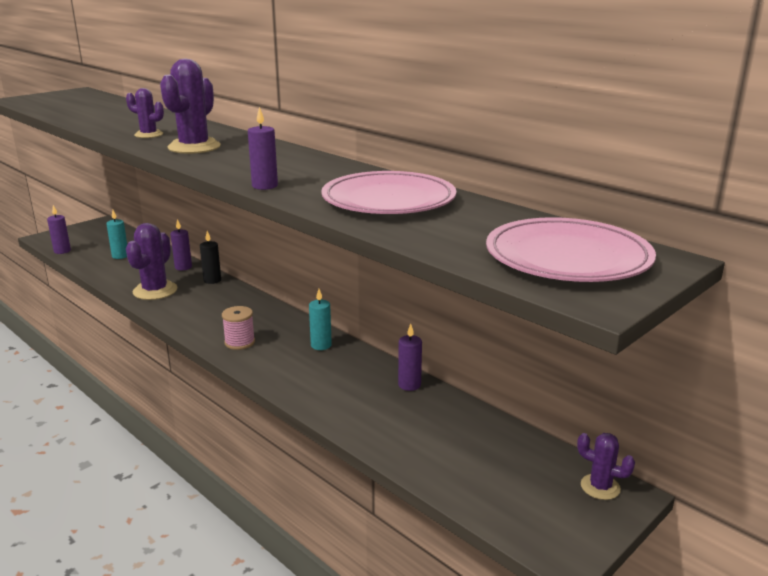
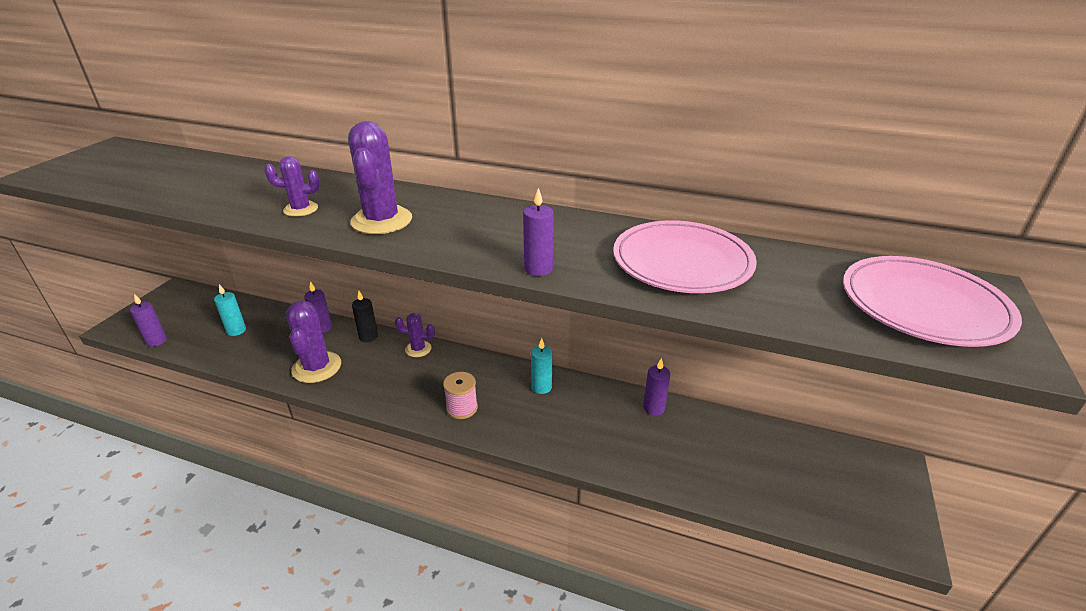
camera: 25 degrees left, 10 degrees up
purple cactus [577,433,635,500] -> purple cactus moved to [395,313,435,357]

